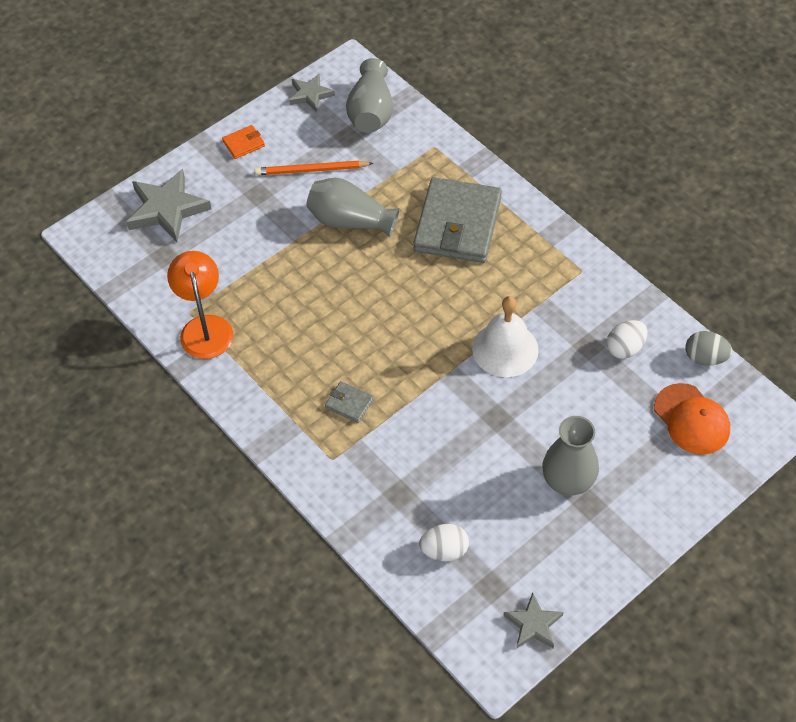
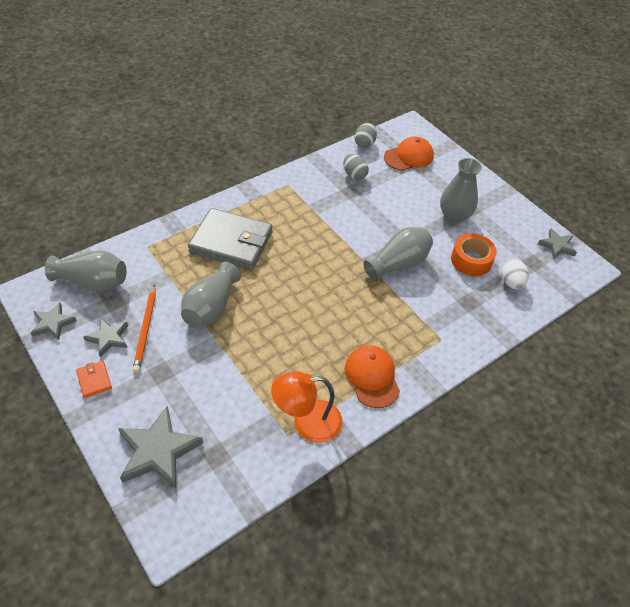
camera: 90 degrees left, 5 degrees down
grey wallet [325,381,374,423] -> none
white bell [472,296,539,377] -> none
white egg [606,320,647,359] -> grey egg [343,154,369,180]
none -> grey star [83,318,128,357]
none -> orange cap [345,345,400,408]
none -> grey vase [363,227,433,282]
none -> orange tape [451,233,497,276]

